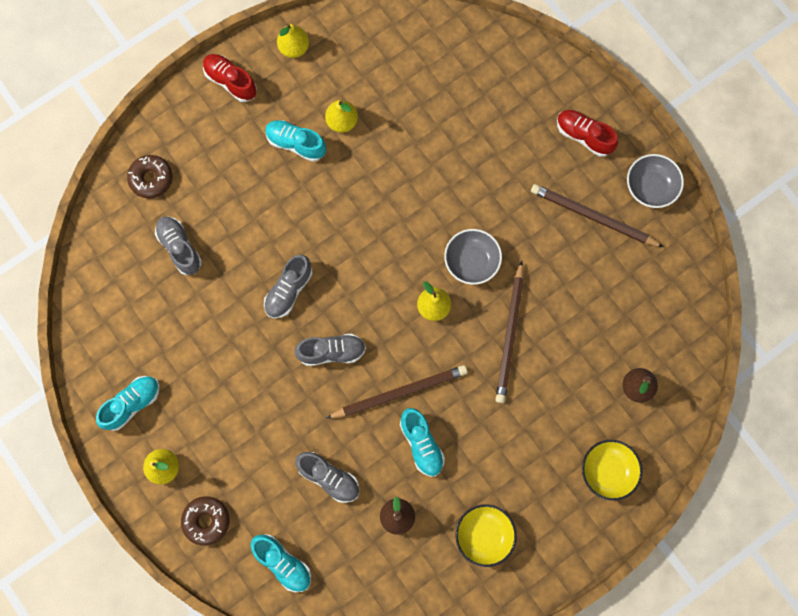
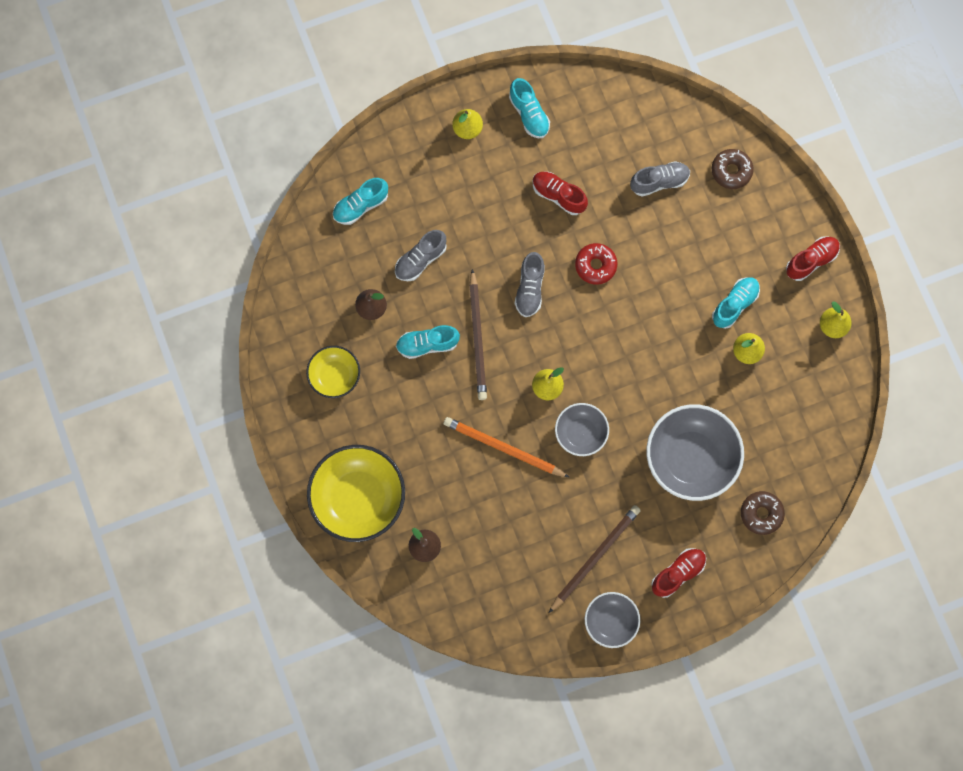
camera: 105 degrees right, 0 degrees up
brown donut [181,496,230,546] -> brown donut moved to [741,491,785,535]
grey shoe [264,255,312,318] -> red donut [575,243,617,285]
brown pencil [495,261,524,403] -> orange pencil [443,417,570,478]
yellow bowl [582,440,642,501] -> yellow bowl [307,445,405,542], size x1.78
none -> red shoe [533,171,588,215]
none -> grey bowl [646,404,744,501]

